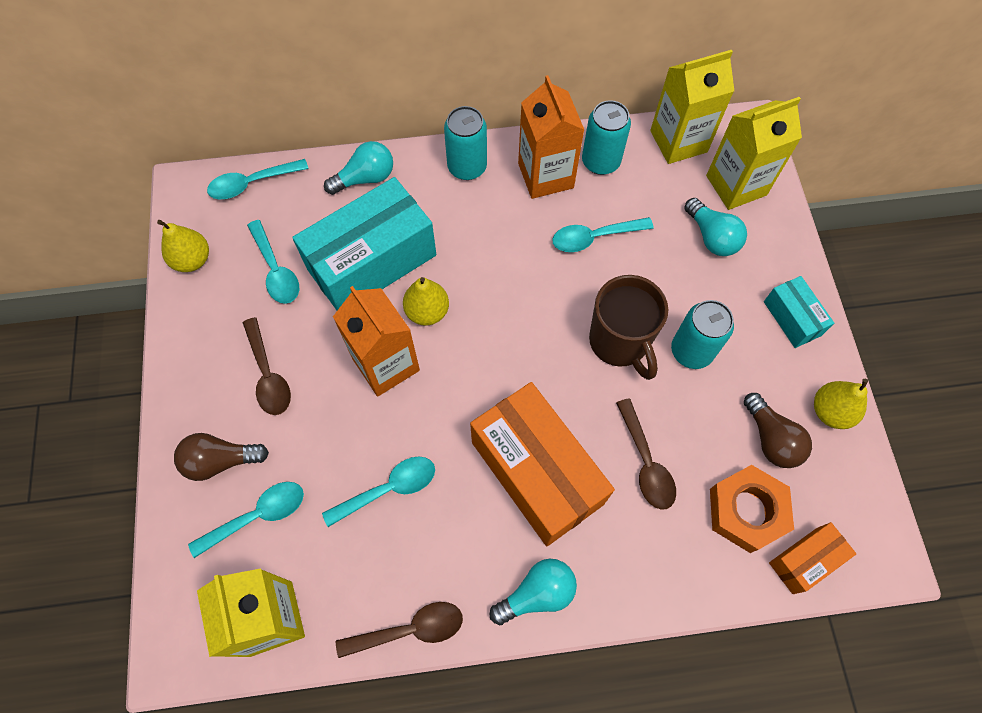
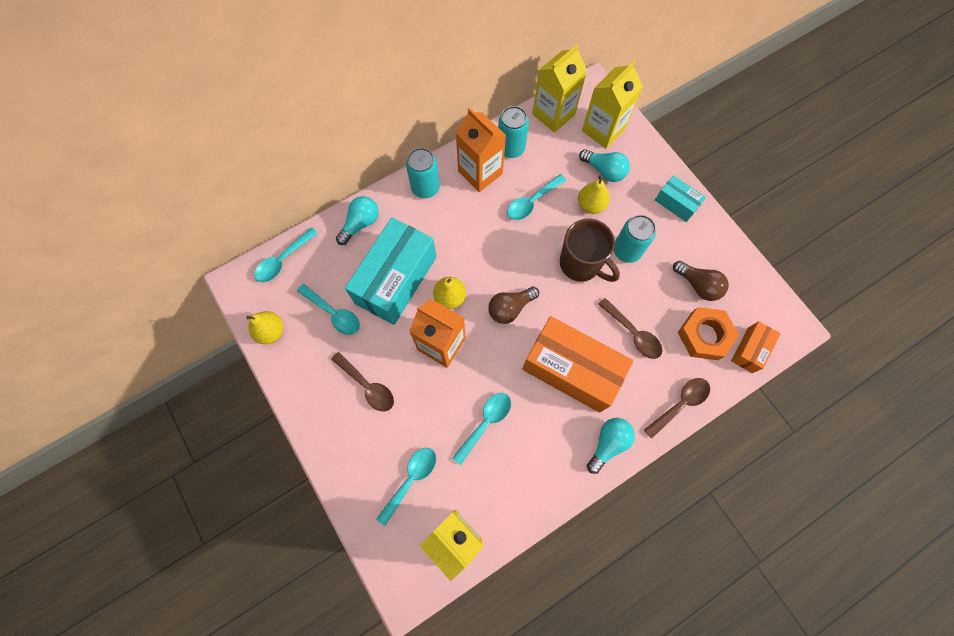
camera: 25 degrees left, 5 degrees up
brown light bulb [174,433,269,481] -> brown light bulb moved to [488,286,539,324]
brown spoon [336,602,463,658] -> brown spoon moved to [644,378,710,439]
yellow pear [814,379,868,429] -> yellow pear moved to [578,175,610,214]

